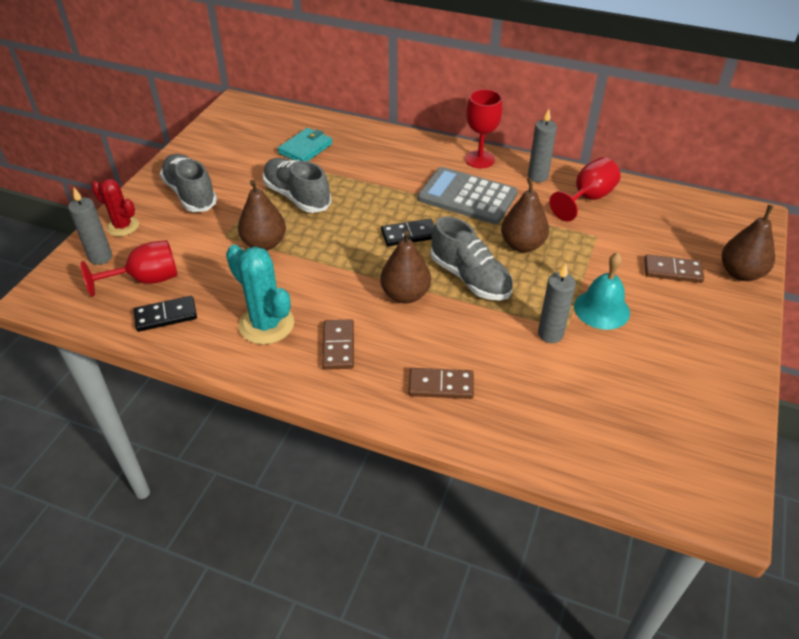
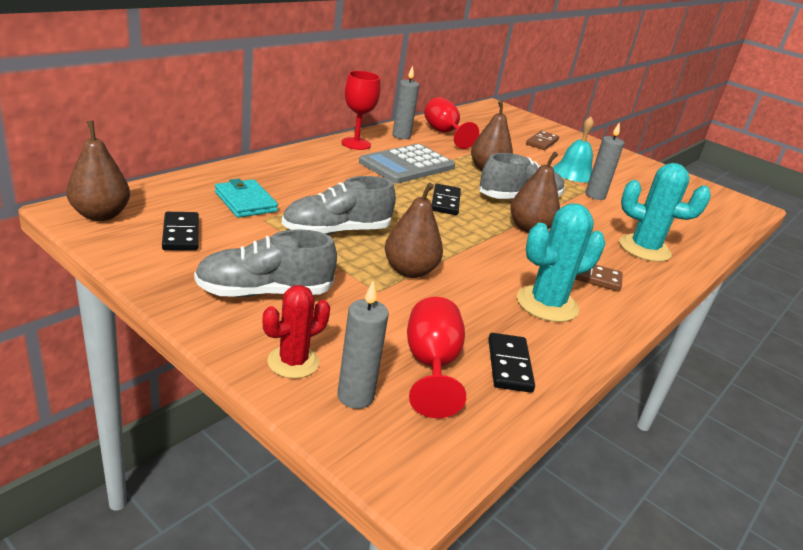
camera: 75 degrees left, 15 degrees down
brown domino [408,368,474,399] -> turquoise cactus [619,163,711,262]
brown pear [722,205,775,281] -> brown pear moved to [66,121,130,221]
none -> black domino [162,212,199,251]

